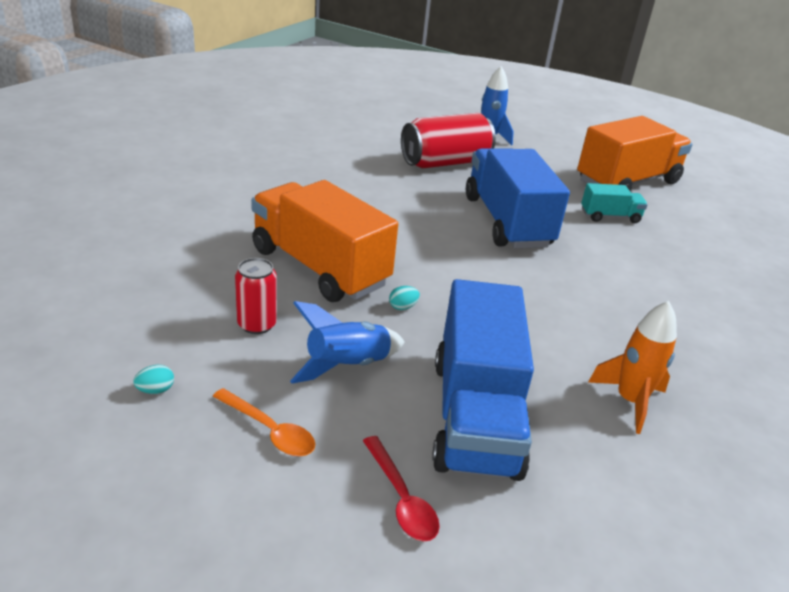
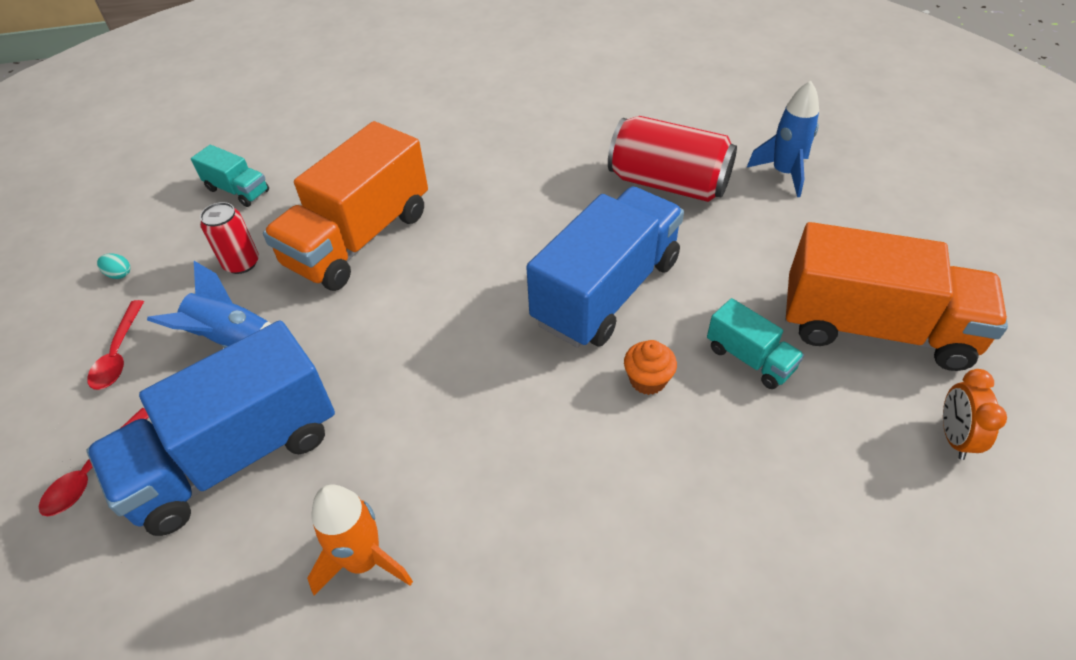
camera: 55 degrees right, 15 degrees up
orange spoon [212,388,315,456] -> red spoon [87,300,144,390]
orange truck [251,180,398,302] -> orange truck turned 150 degrees counterclockwise [263,121,428,291]
turquoise egg [389,286,420,310] -> none
none -> turquoise truck [191,145,269,207]
none -> orange cupcake [624,340,677,395]
none -> orange clock [943,369,1007,460]

